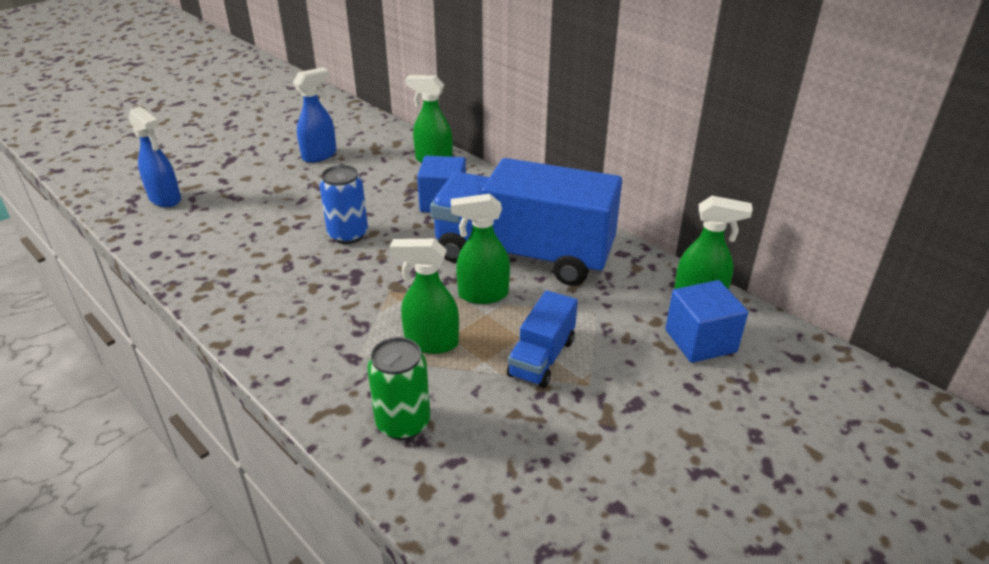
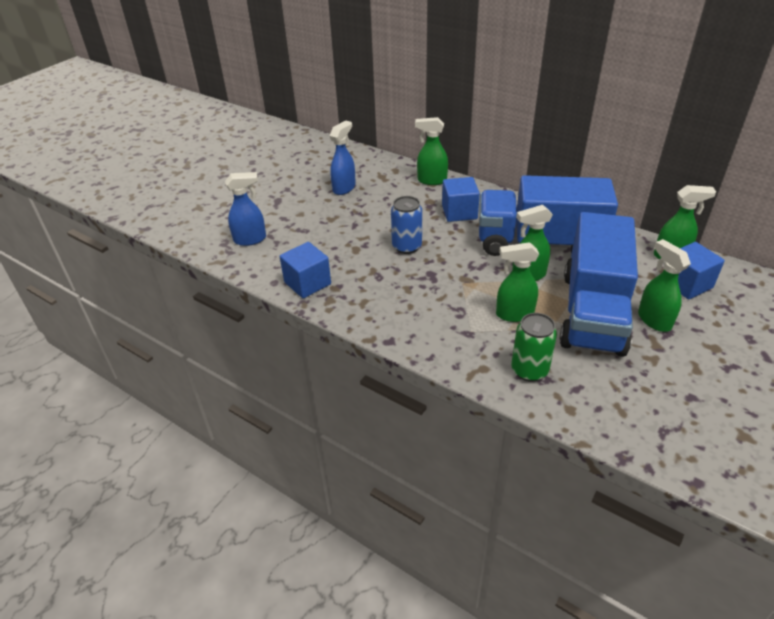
camera: 10 degrees left, 5 degrees up
blue spray bottle [128,107,181,207] -> blue spray bottle turned 45 degrees counterclockwise [225,172,266,246]
blue truck [507,290,578,388] -> blue truck [560,212,638,357], size x2.17
none -> blue cube [280,242,331,298]
none -> green spray bottle [638,239,691,332]

